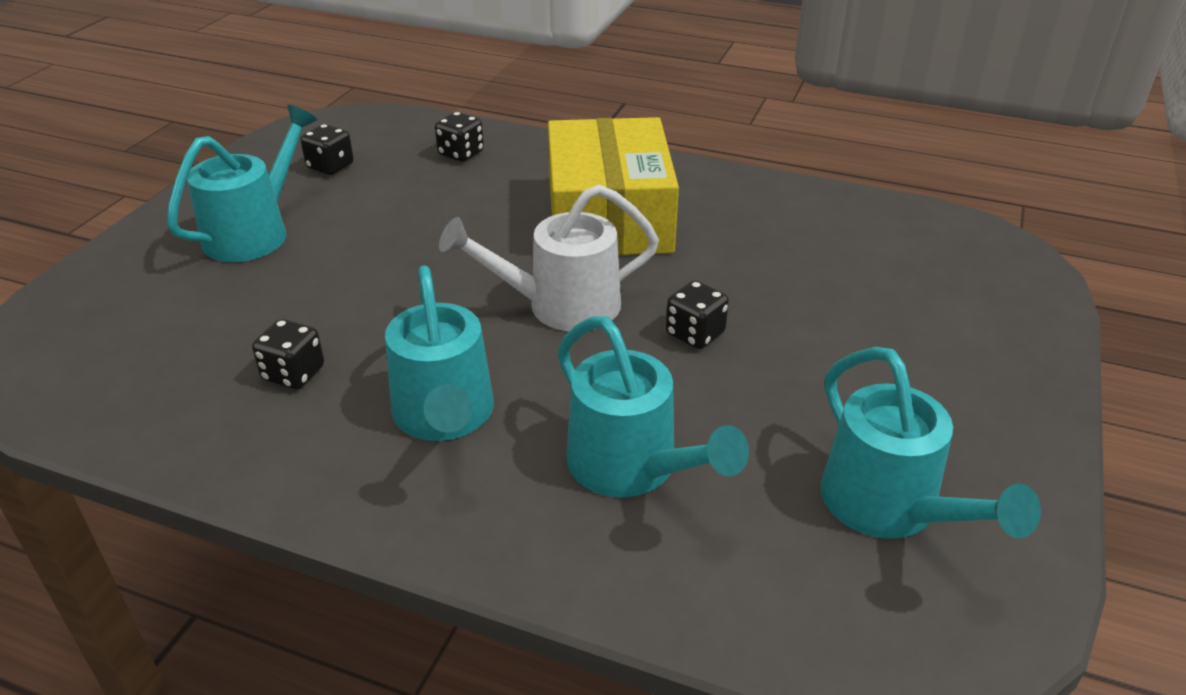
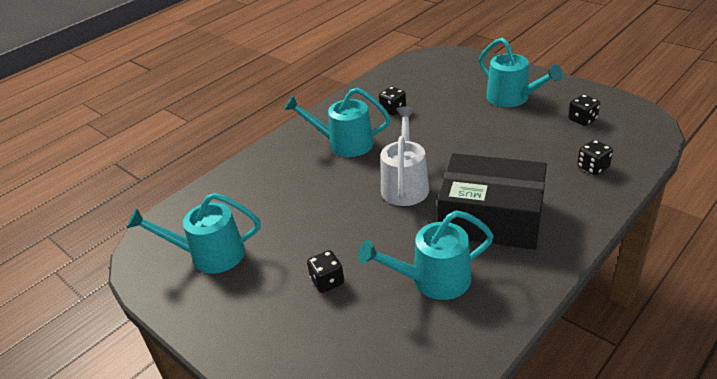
camera: 115 degrees right, 0 degrees up
yellow box [548,117,679,255] -> black box [437,153,547,250]
turquoise watering can [558,316,749,497] -> turquoise watering can moved to [358,210,494,300]
black dice [666,281,729,349] -> black dice moved to [307,250,344,293]

